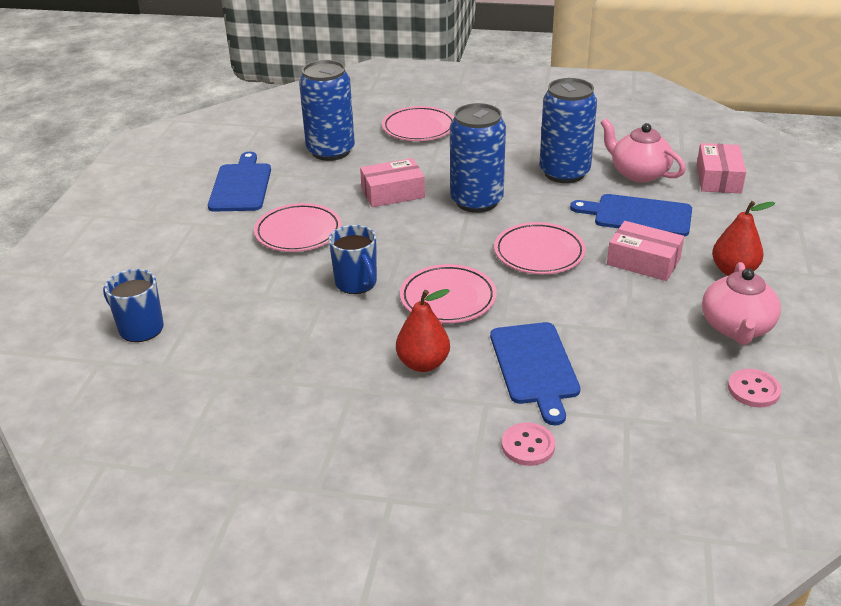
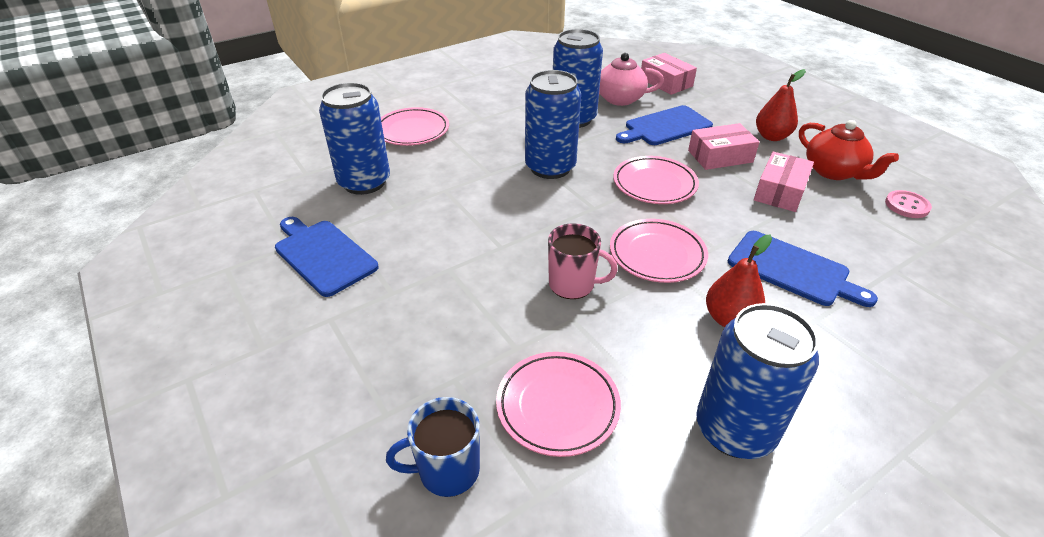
camera: 45 degrees left, 5 degrees up
pink plate [254,203,342,252] -> pink plate moved to [496,352,621,457]
blue mug [329,225,377,294] -> pink mug [548,223,618,299]
pink box [360,158,425,207] -> pink box moved to [754,152,814,212]
pink button [502,422,555,466] -> none
pink teapot [702,262,781,345] -> red teapot [799,120,899,180]
none -> blue can [696,303,819,459]

